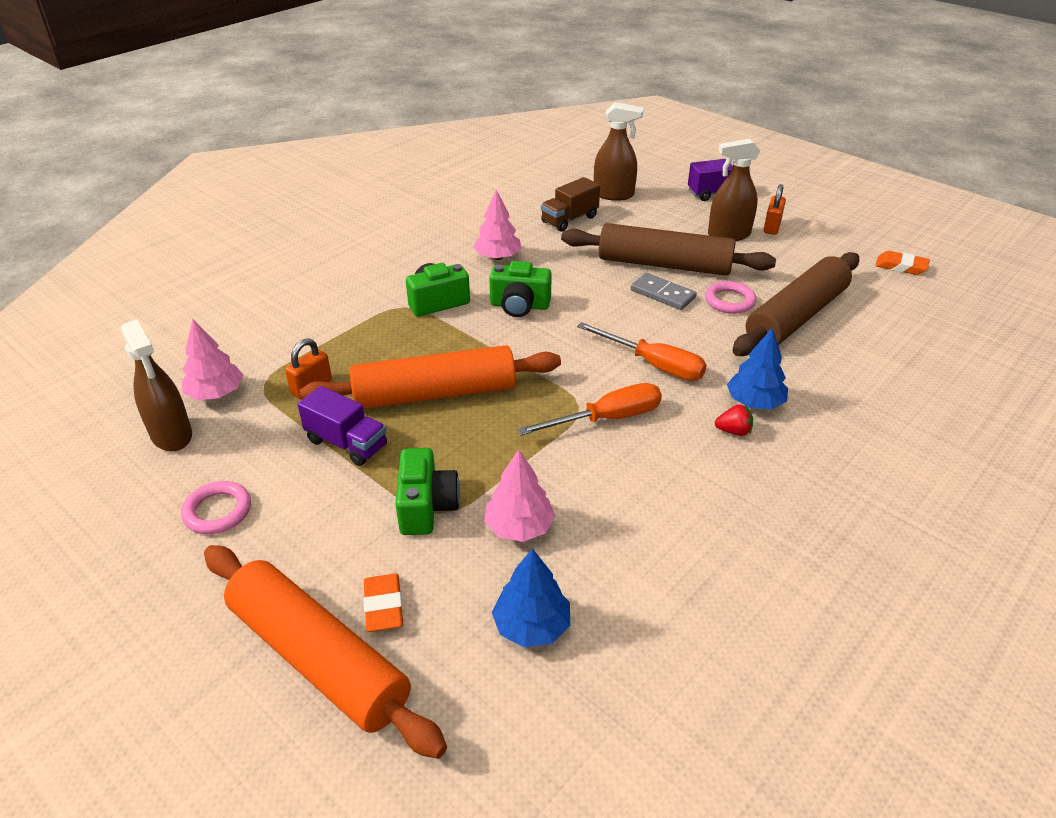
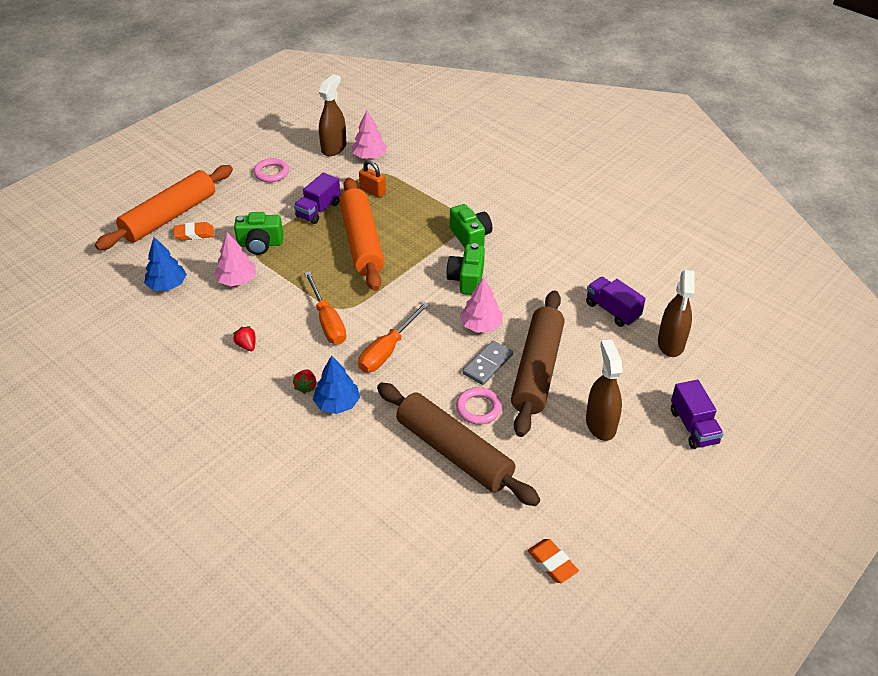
camera: 90 degrees right, 5 degrees up
brown spray bottle [121,319,192,451] -> brown spray bottle turned 150 degrees clockwise [319,74,346,156]
pink tree [473,190,522,260] -> pink tree moved to [460,277,503,333]
brown truck [541,177,600,232] -> purple truck [586,277,646,327]
orange padlock [764,184,786,235] -> none
orange eraser [876,251,930,275] -> orange eraser turned 60 degrees counterclockwise [527,539,579,583]
none -> red strawberry [233,326,256,351]

